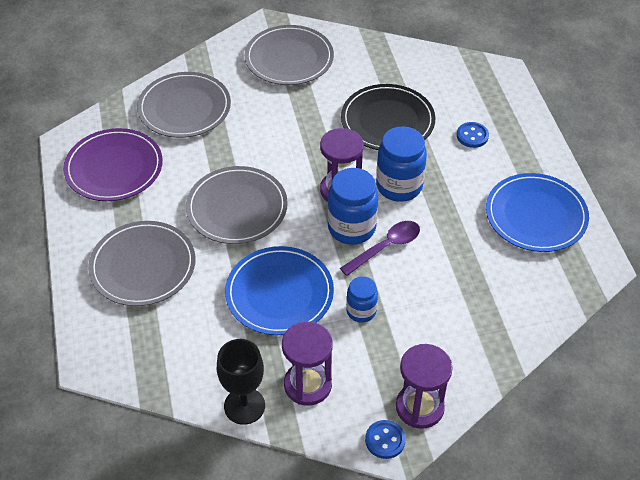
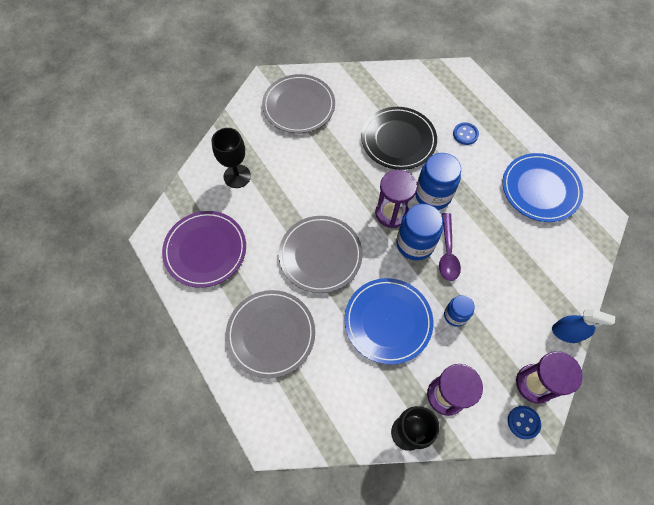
camera: 20 degrees left, 15 degrees up
grey plate [137,72,231,138] -> black goblet [212,128,251,188]
purple spoon [340,221,420,276] -> purple spoon turned 150 degrees clockwise [439,213,461,281]
none -> blue spray bottle [552,309,615,343]

